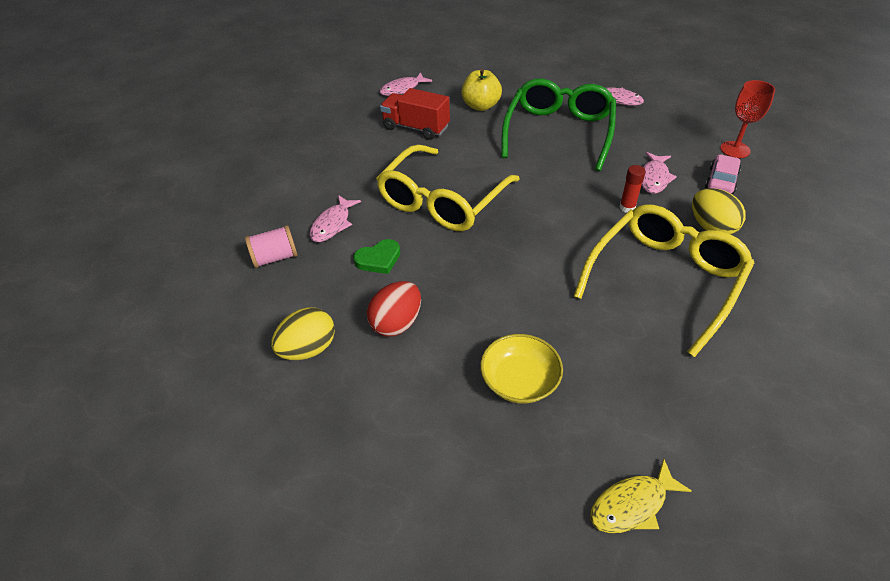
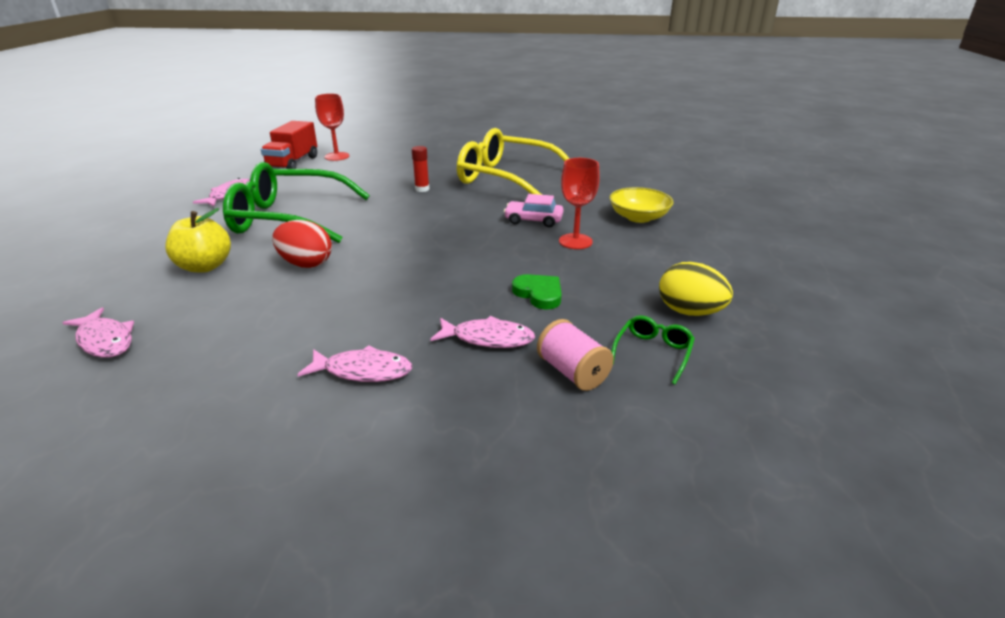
camera: 105 degrees left, 15 degrees down
red egg [367,281,421,336] -> red egg moved to [272,220,332,268]
yellow glasses [376,144,520,231] -> none
red truck [380,88,450,140] -> red truck moved to [261,121,317,169]
yellow fish [590,459,692,533] -> none
pink fish [641,152,677,194] -> pink fish moved to [297,345,412,382]
yellow egg [692,188,746,234] -> none
pink car [705,154,741,194] -> pink car moved to [504,194,563,227]
none -> red goblet [559,158,600,249]
none -> green glasses [611,315,695,385]

